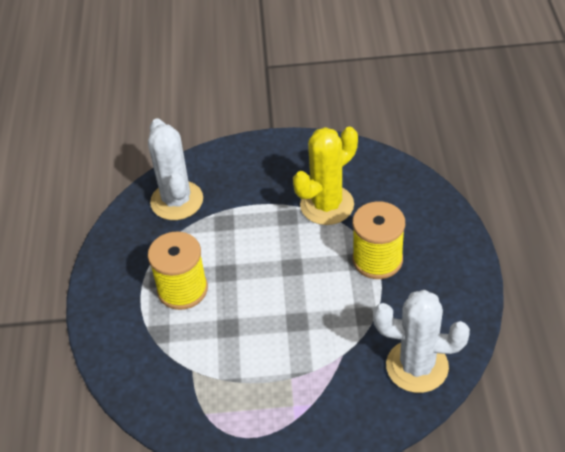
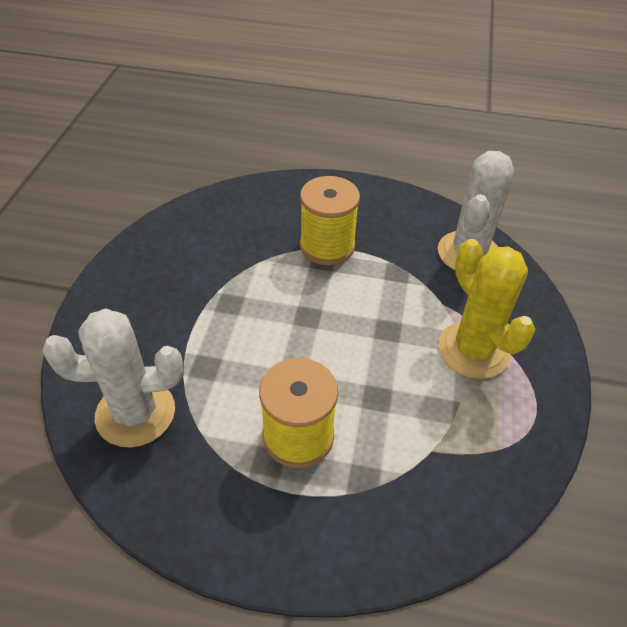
camera: 80 degrees left, 0 degrees up
yellow cactus [293,127,358,225] -> yellow cactus moved to [438,239,535,379]

